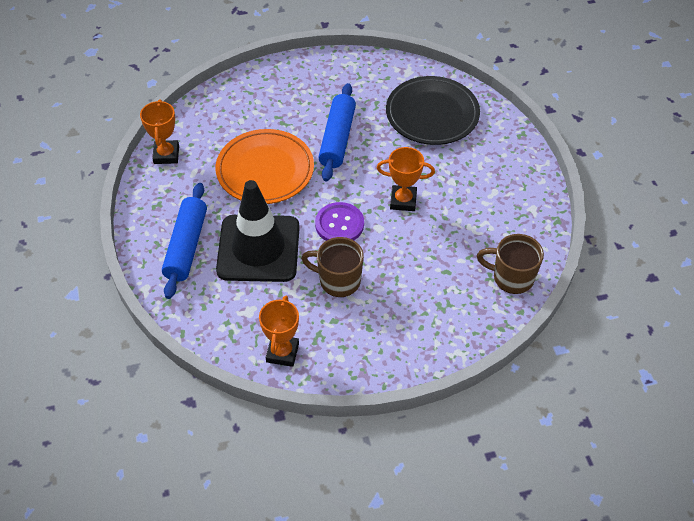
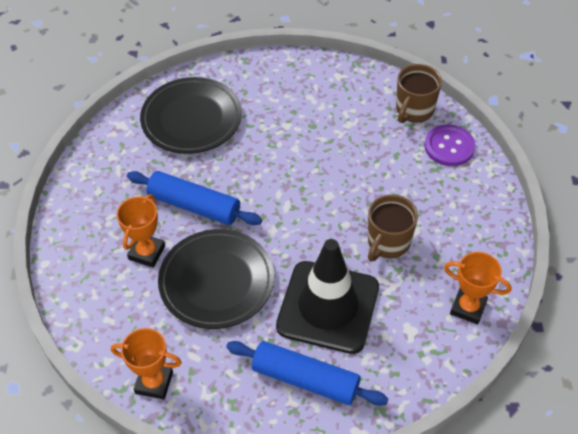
camera: 75 degrees left, 0 degrees up
orange plate [216,129,314,204] -> black plate [158,229,274,329]
purple button [315,202,364,241] -> purple button moved to [425,125,475,166]
orange trophy [377,147,435,211] -> orange trophy moved to [116,194,165,268]

